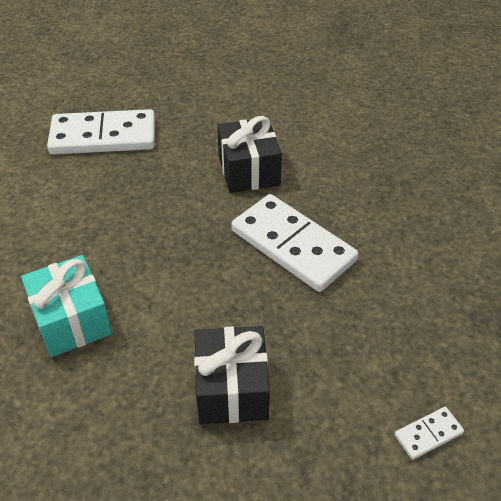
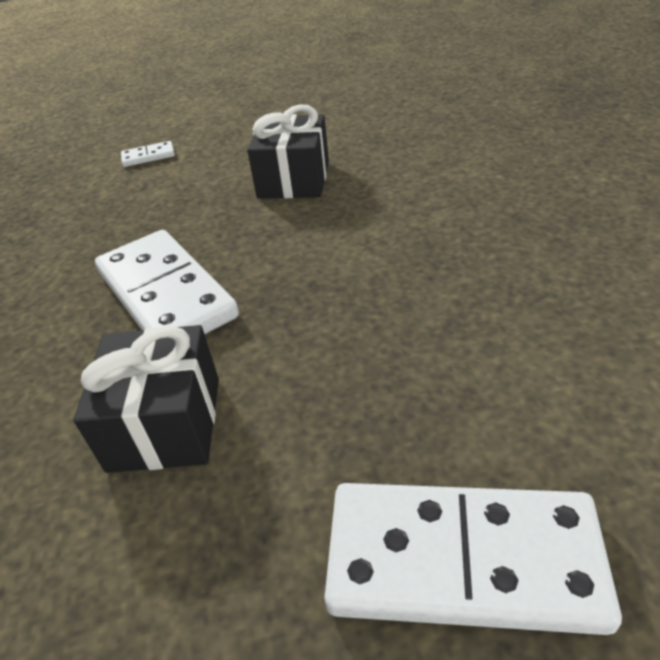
camera: 165 degrees left, 5 degrees down
turquoise gift [21,255,112,357] -> none

